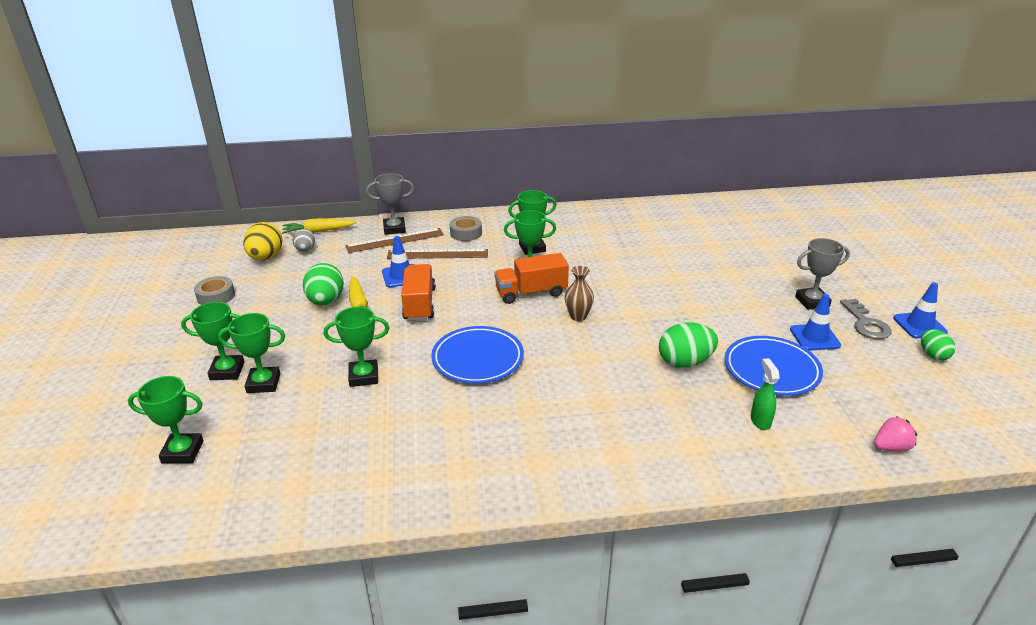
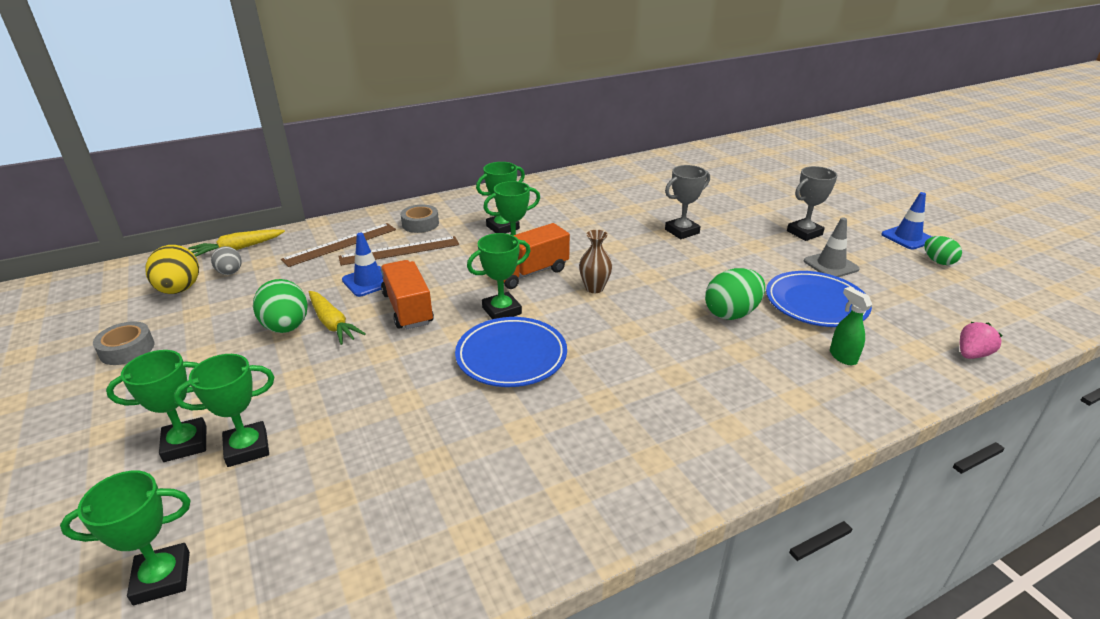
camera: 20 degrees left, 0 degrees up
green trophy [324,307,389,387] -> green trophy moved to [467,233,531,319]
grey trophy [366,173,414,235] -> grey trophy moved to [665,165,710,239]
blue traffic cone [790,294,841,351] -> grey traffic cone [804,217,860,277]
grey key [840,299,892,339] -> none

